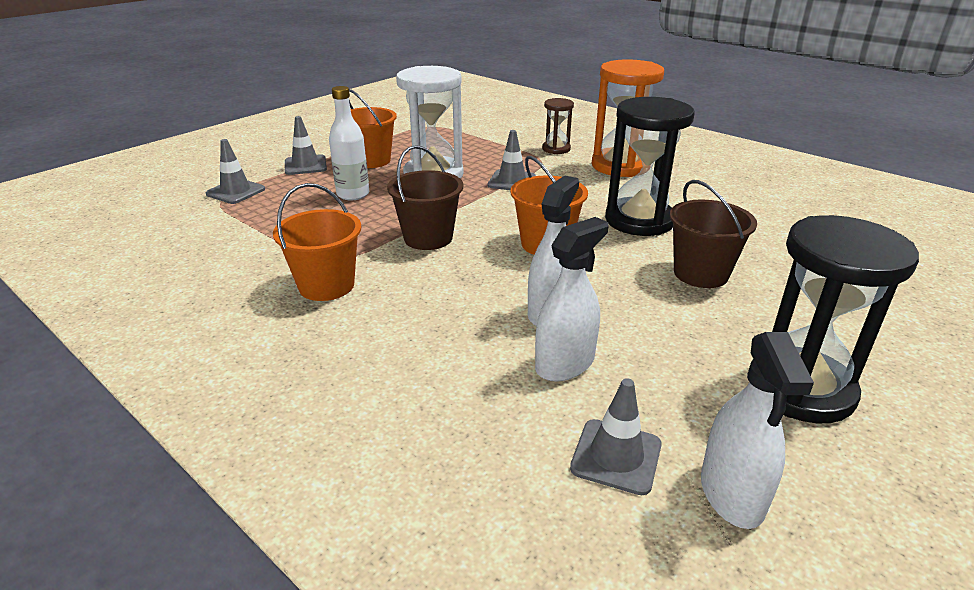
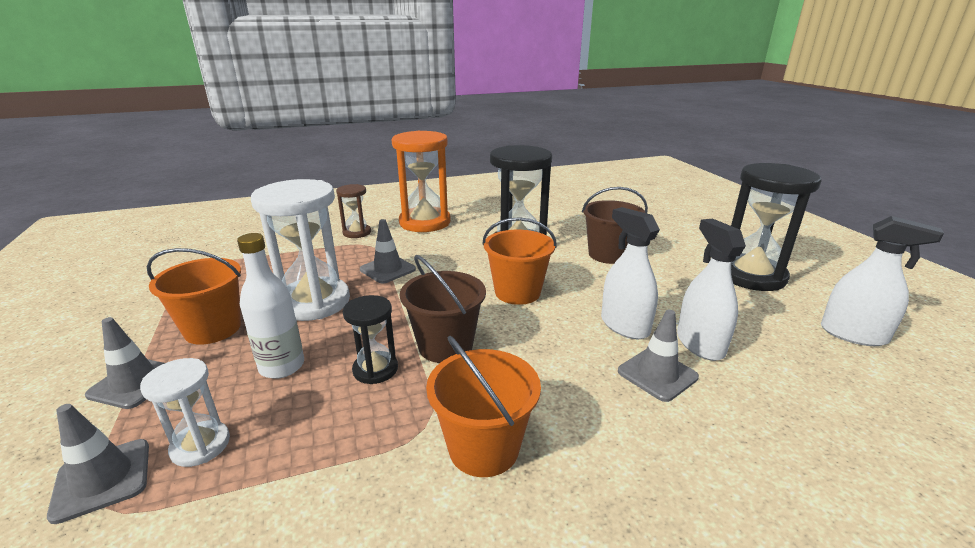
camera: 60 degrees left, 5 degrees down
grey traffic cone [570,378,662,495] -> grey traffic cone moved to [618,310,699,402]
none -> white hourglass [140,358,230,467]
none -> black hourglass [343,295,398,384]

